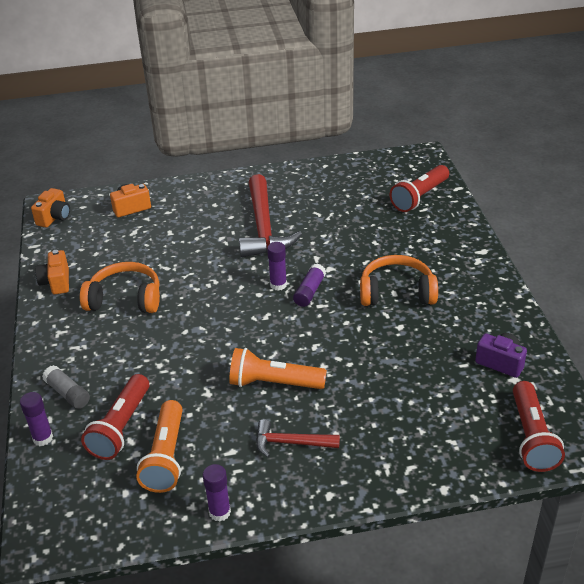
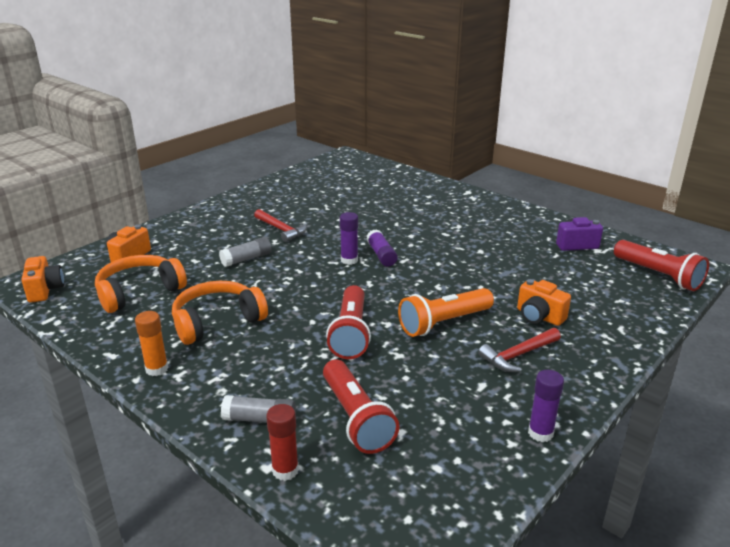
camera: 40 degrees left, 10 degrees down
purple glue stick [20,392,53,446] -> red glue stick [266,404,299,481]
orange camera [35,250,69,294] -> orange camera moved to [517,279,571,326]
orange flashlight [136,400,183,493] -> none
red hammer [239,174,302,257] -> red hammer [254,209,307,242], size x0.53
orange headphones [360,255,438,306] -> orange headphones moved to [95,255,187,313]
red flashlight [390,165,449,212] -> red flashlight moved to [326,285,371,359]
none -> orange glue stick [135,311,168,376]
none -> grey glue stick [219,237,272,267]

